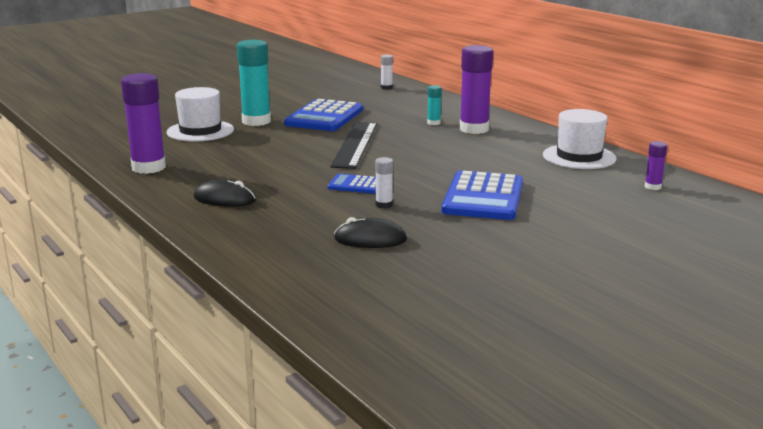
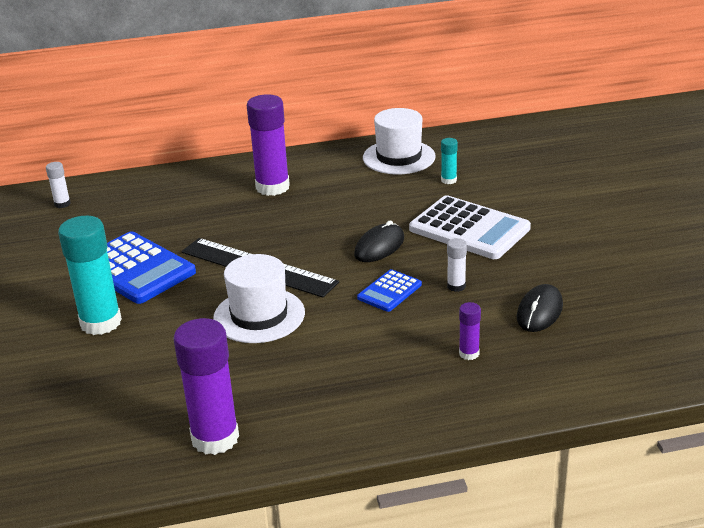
camera: 65 degrees left, 10 degrees up
white hat [167,87,234,142] -> white hat moved to [213,254,305,343]
black mouse [194,179,256,207] -> black mouse moved to [354,220,404,262]
turquoise glue stick [427,85,442,125] -> turquoise glue stick moved to [441,138,458,184]
blue calculator [441,171,523,220] -> white calculator [409,195,531,259]
purple glue stick [645,141,667,190] -> purple glue stick moved to [459,302,481,360]

